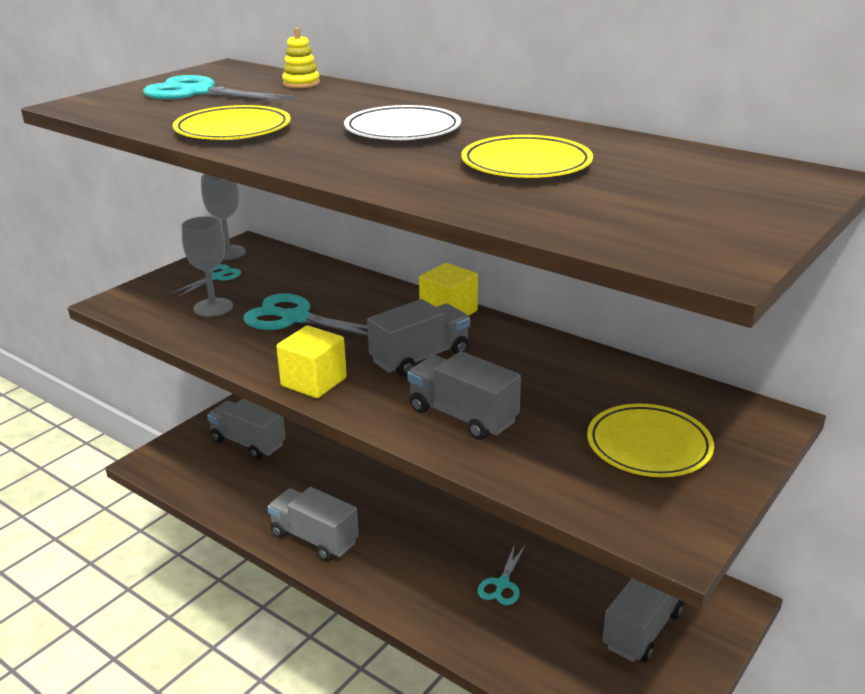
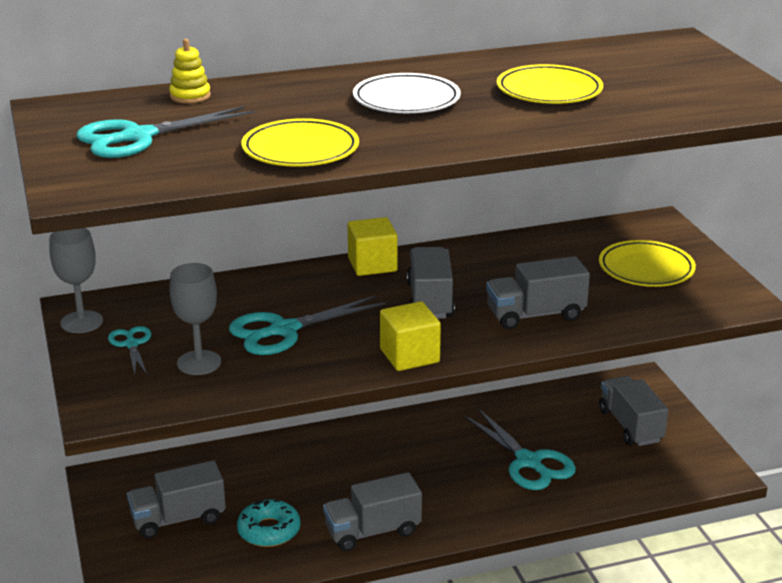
camera: 55 degrees left, 0 degrees up
turquoise scissors [478,544,525,605] -> turquoise scissors [464,408,576,490], size x1.80
none -> turquoise donut [237,499,300,547]

